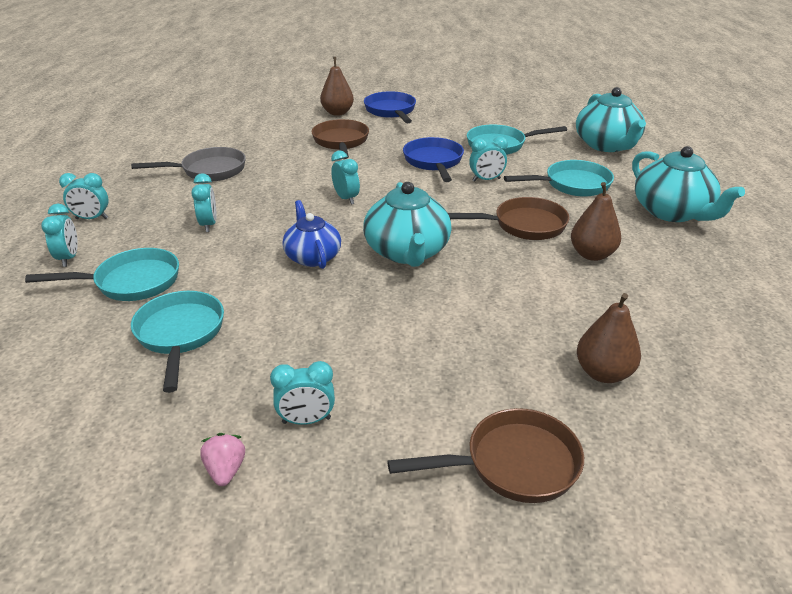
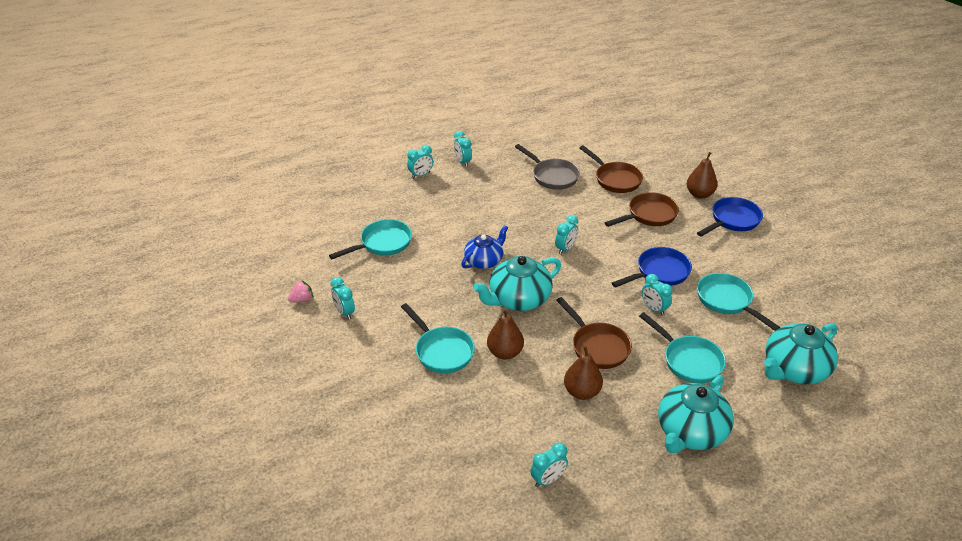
camera: 65 degrees right, 5 degrees up
turquoise pan [25,248,179,301] -> turquoise pan moved to [401,303,475,373]
turquoise clock [191,173,217,232] -> turquoise clock moved to [530,443,568,487]
brown pan [388,408,584,503] -> brown pan moved to [579,145,643,193]
brown pear [577,293,641,383] -> brown pear moved to [487,309,524,360]

